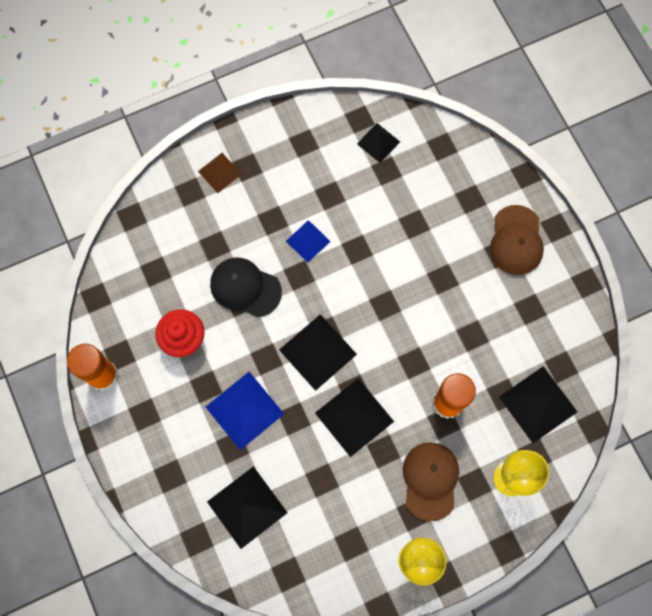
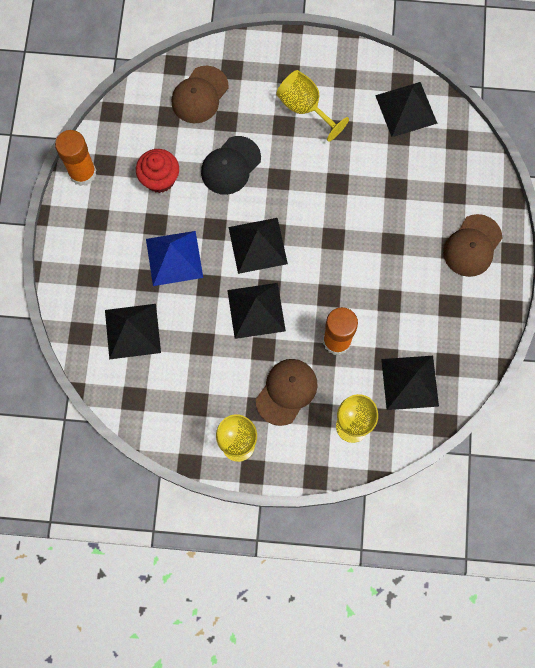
camera: 30 degrees right, 0 degrees up
brown pyramid [198,153,242,193] -> none
black cap [210,257,282,317] -> black cap turned 105 degrees counterclockwise [201,136,261,195]
blue pyramid [286,220,331,263] -> none
black pyramid [357,123,400,163] -> black pyramid [375,82,438,137], size x1.68
none -> brown cap [172,66,228,123]
none -> yellow goblet [276,70,349,142]

